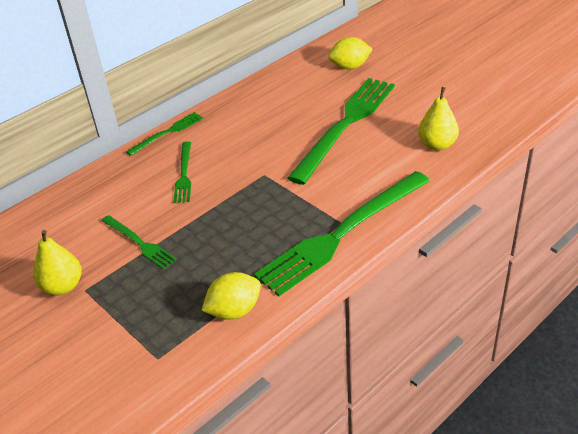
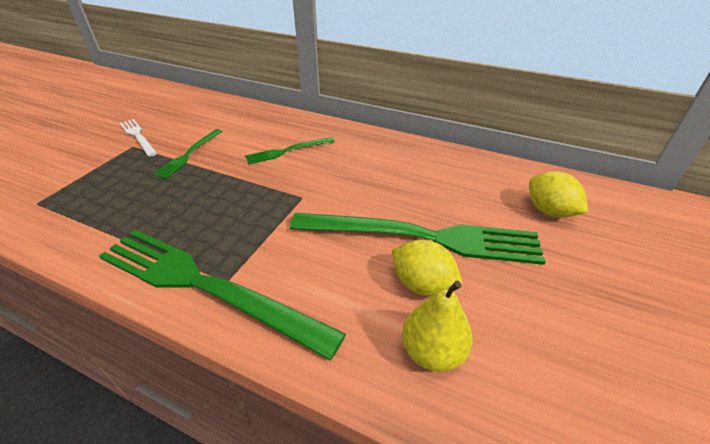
camera: 65 degrees right, 0 degrees up
yellow pear [33,230,82,295] -> white fork [120,119,157,157]
green fork [126,112,203,156] -> none
yellow lemon [201,272,261,320] -> yellow lemon moved to [392,240,462,297]

